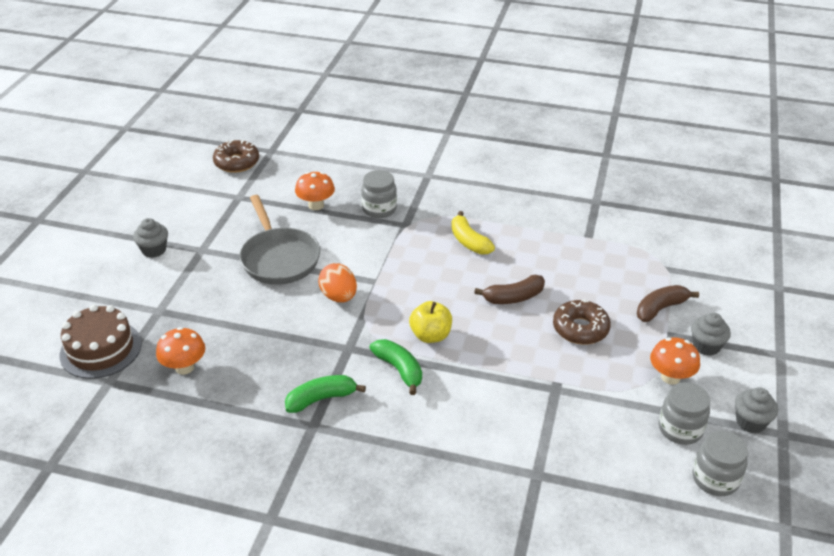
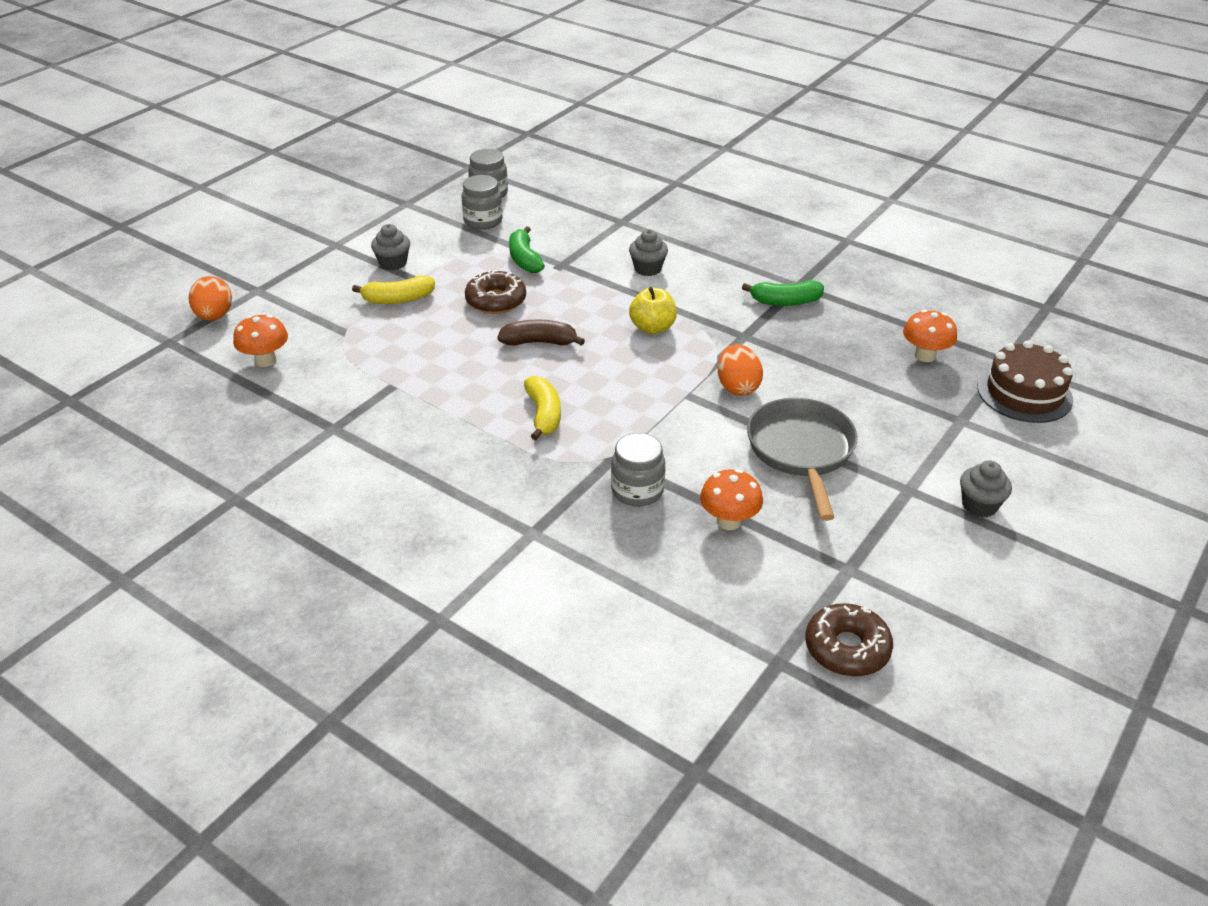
camera: 160 degrees left, 0 degrees up
green banana [370,339,422,395] -> green banana moved to [509,226,545,273]
brown banana [637,285,699,322] -> yellow banana [352,276,435,304]
orange mushroom [650,337,700,385] -> orange mushroom moved to [233,315,288,367]
grey cupcake [735,387,778,433] -> grey cupcake moved to [629,229,668,276]
none -> orange egg [188,276,232,321]

